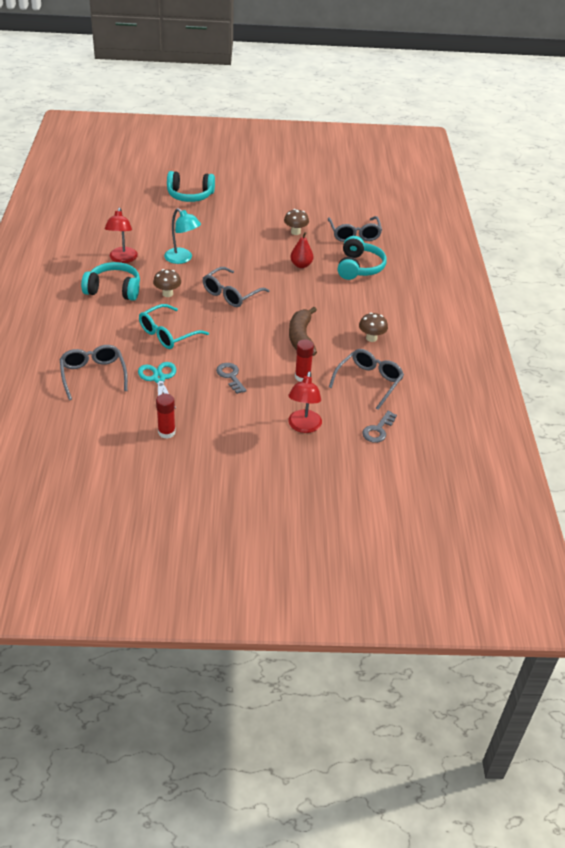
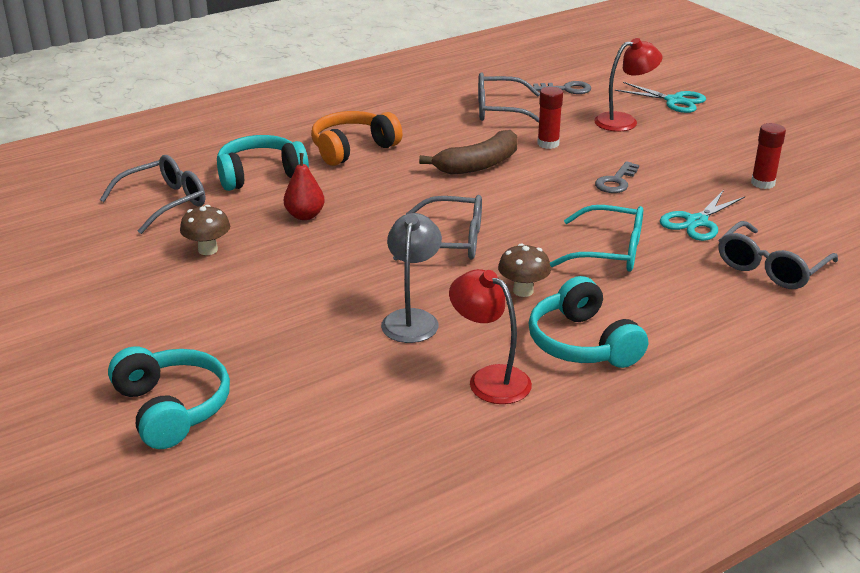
camera: 120 degrees left, 10 degrees down
red lamp [105,208,138,263] -> red lamp turned 105 degrees counterclockwise [449,269,532,404]
turquoise lamp [164,208,201,264] -> grey lamp [381,213,442,343]
brown mushroom [359,312,388,342] -> none
none -> orange headphones [311,111,402,166]
none -> turquoise scissors [615,82,706,113]

